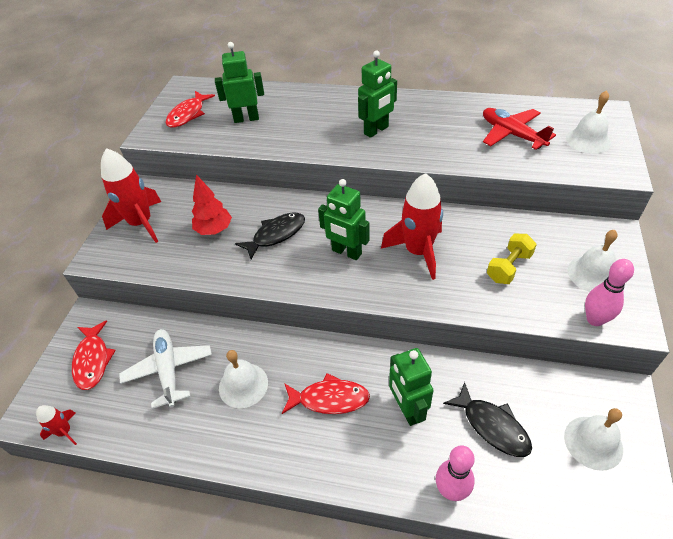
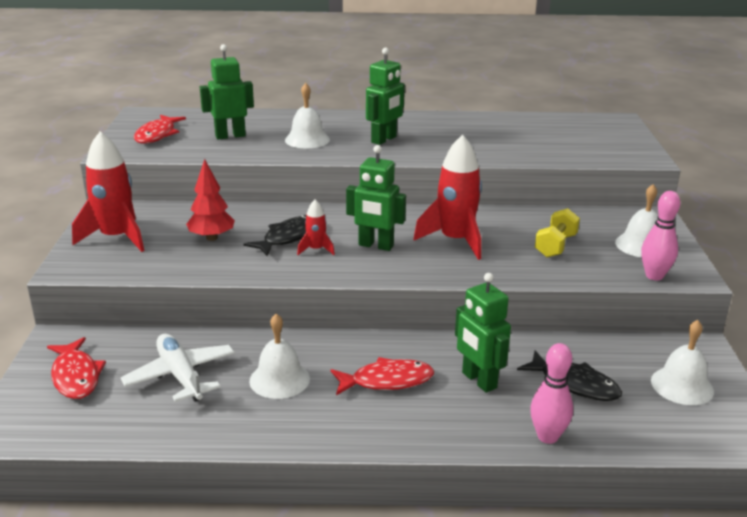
camera: 15 degrees left, 20 degrees down
red rocket [36,405,77,445] -> red rocket moved to [297,200,335,255]
red plane [483,108,556,150] -> none
white bell [566,90,611,154] -> white bell moved to [285,83,330,148]

